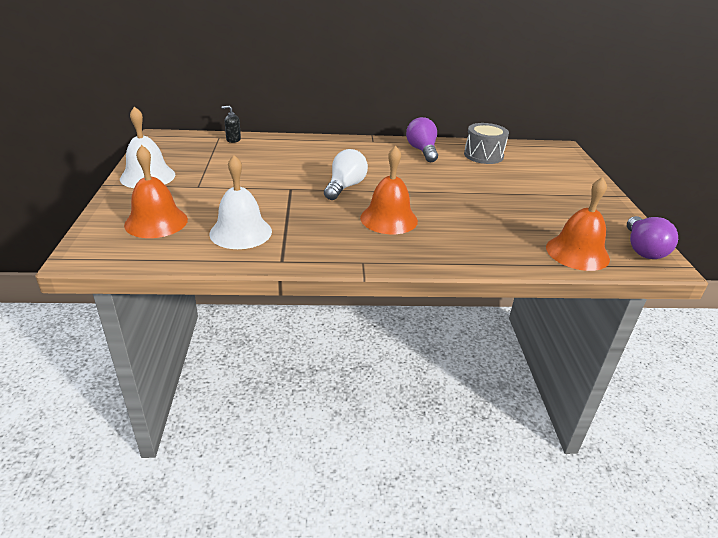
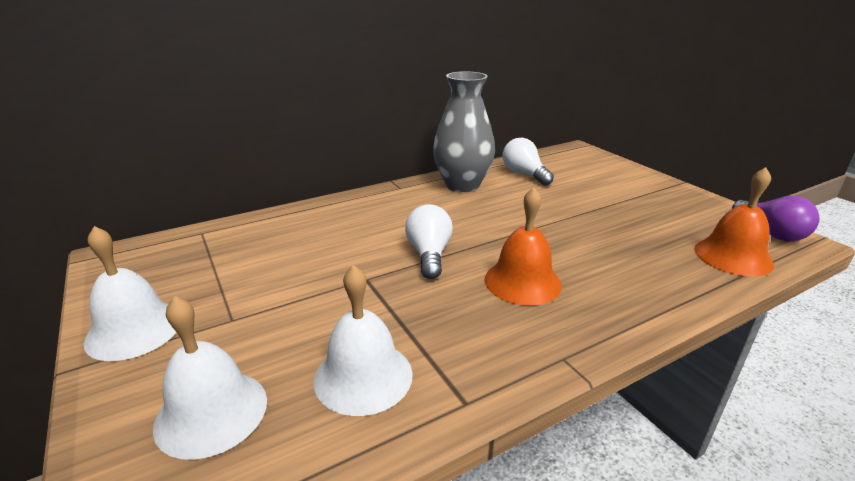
camera: 25 degrees left, 5 degrees down
orange bell [124,145,188,238] -> white bell [153,296,267,460]
black soap dispenser [222,106,241,143] -> none
purple light bulb [406,117,438,162] -> grey vase [433,71,495,192]
grey drum [464,123,509,164] -> white light bulb [503,138,554,185]

